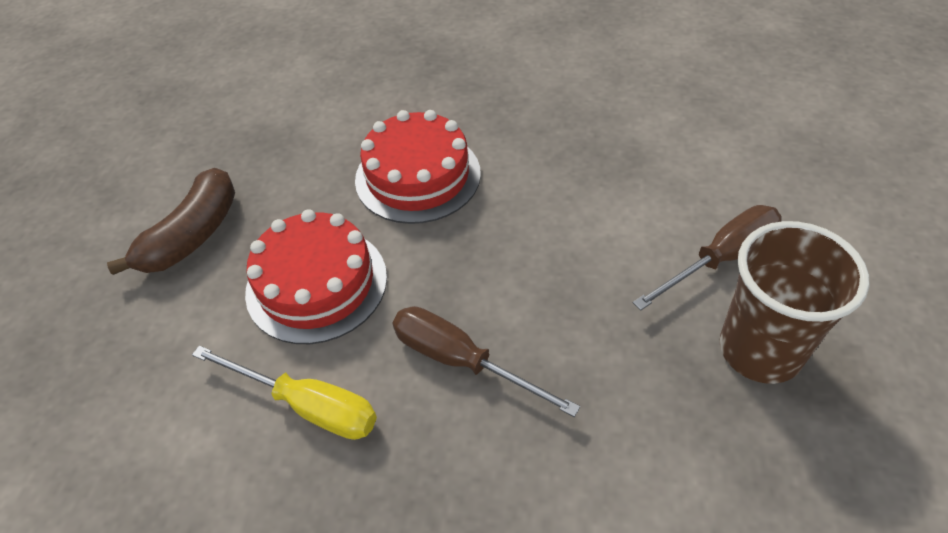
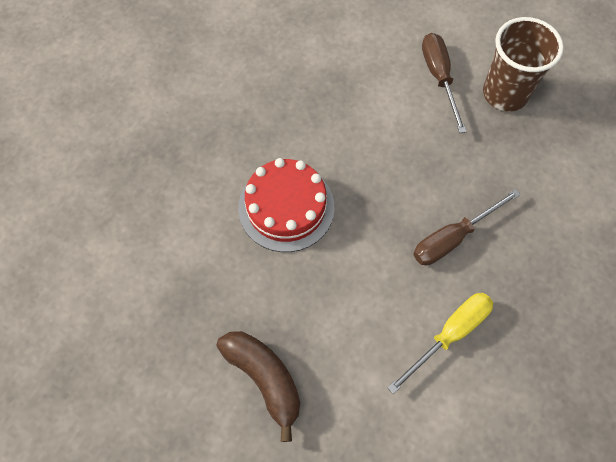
camera: 70 degrees left, 15 degrees up
red cake [245,209,387,344] -> none

